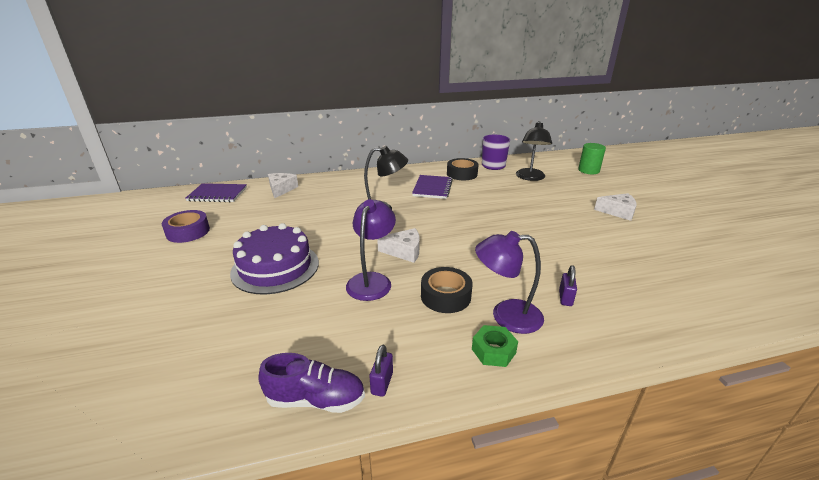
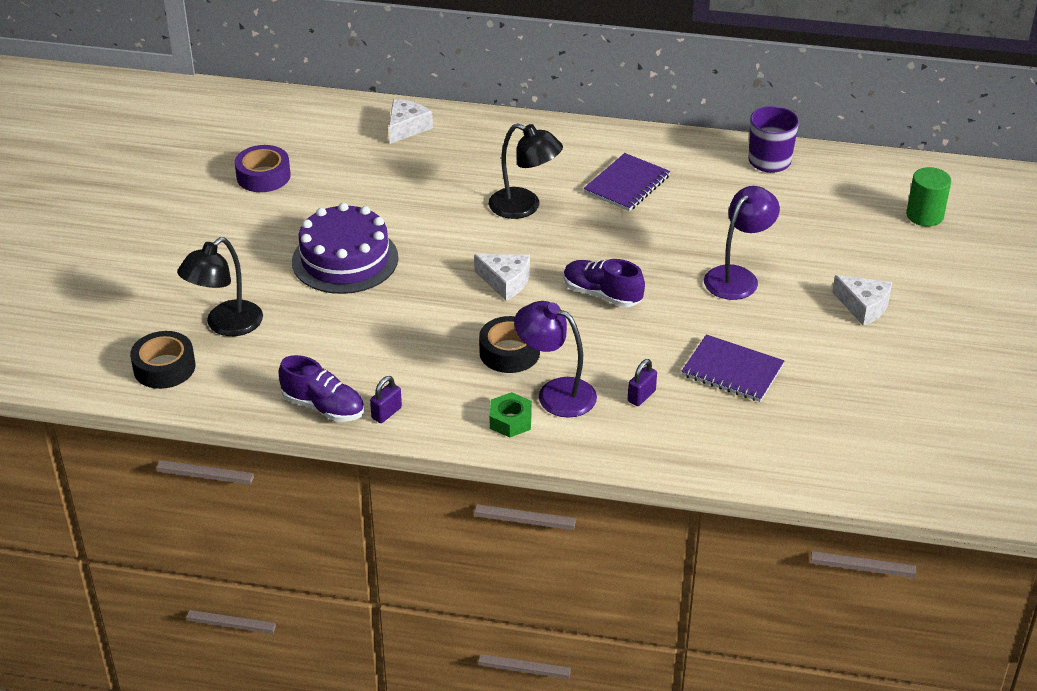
camera: 25 degrees right, 10 degrees up
purple notebook [185,183,247,202] -> purple notebook moved to [682,334,784,402]
purple lamp [346,199,396,301] -> purple lamp moved to [704,186,780,300]
black tape [447,158,479,180] -> black tape moved to [130,331,195,389]
black lamp [516,121,552,181] -> black lamp moved to [177,237,263,336]
none -> purple shoe [564,259,645,307]

